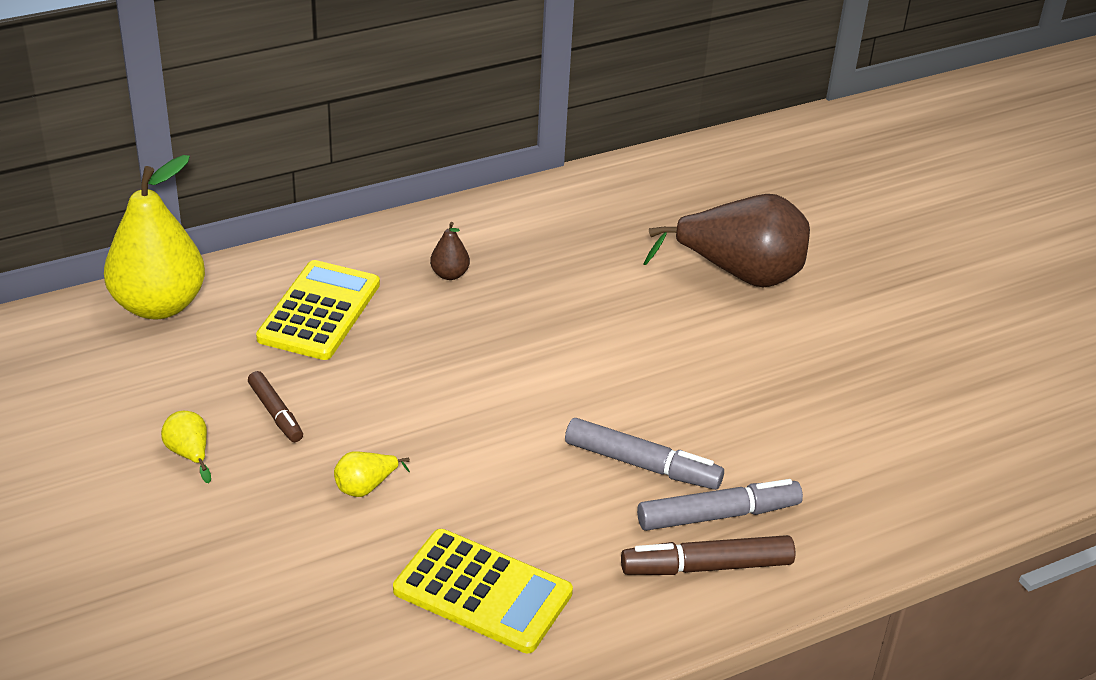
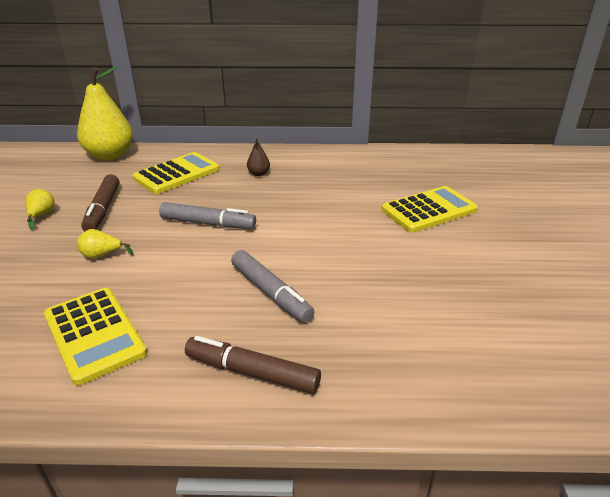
camera: 30 degrees right, 5 degrees down
brown marker [248,371,303,442] -> brown marker [81,174,119,231], size x1.56
grey marker [637,479,803,531] -> grey marker moved to [159,202,256,229]
brown pear [643,194,810,288] -> yellow calculator [382,186,478,233]

